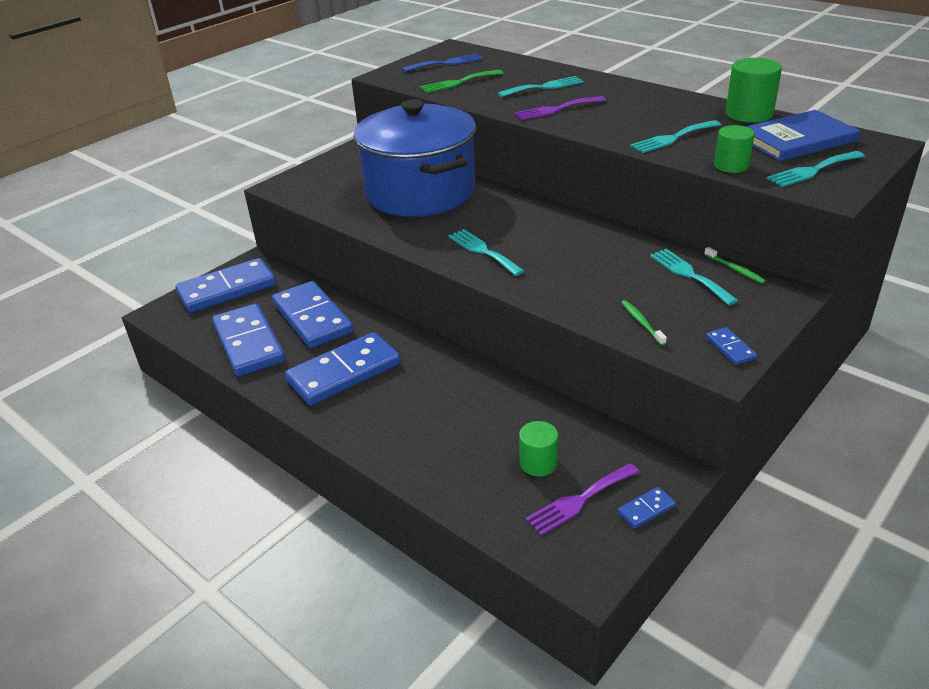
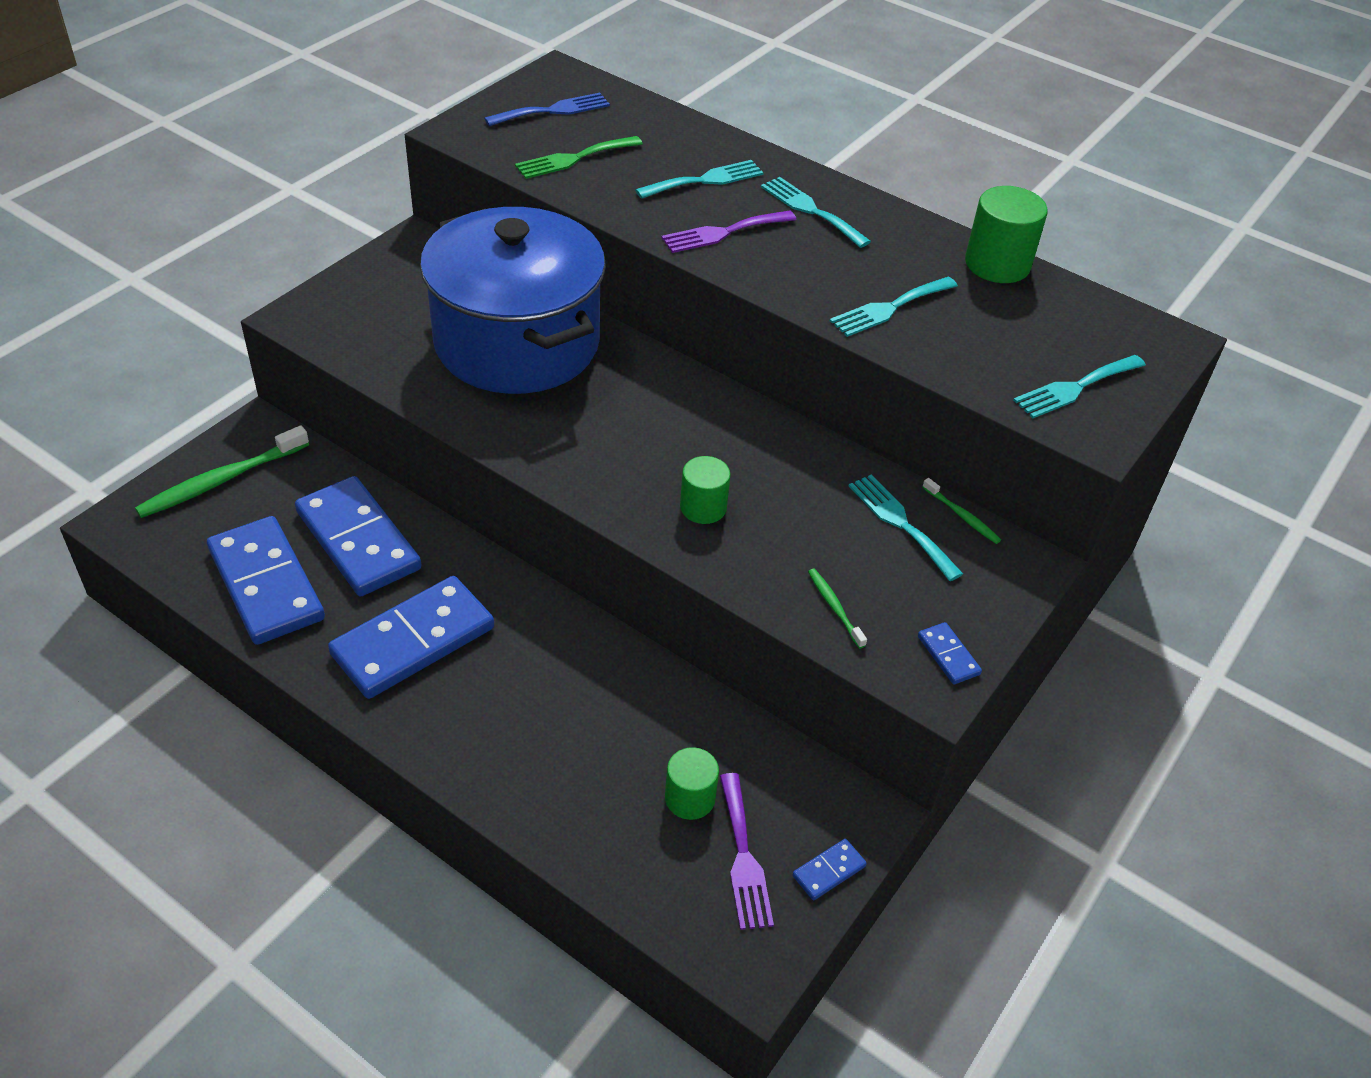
camera: 10 degrees left, 10 degrees up
blue domino [176,258,276,313] -> green toothbrush [135,425,309,518]
turquoise fork [448,229,524,276] -> turquoise fork moved to [761,177,871,248]
purple fork [525,463,639,536] -> purple fork turned 60 degrees counterclockwise [720,773,774,930]
green cylinder [714,125,755,173] -> green cylinder moved to [680,456,731,524]
blue book [745,110,860,161] -> none

